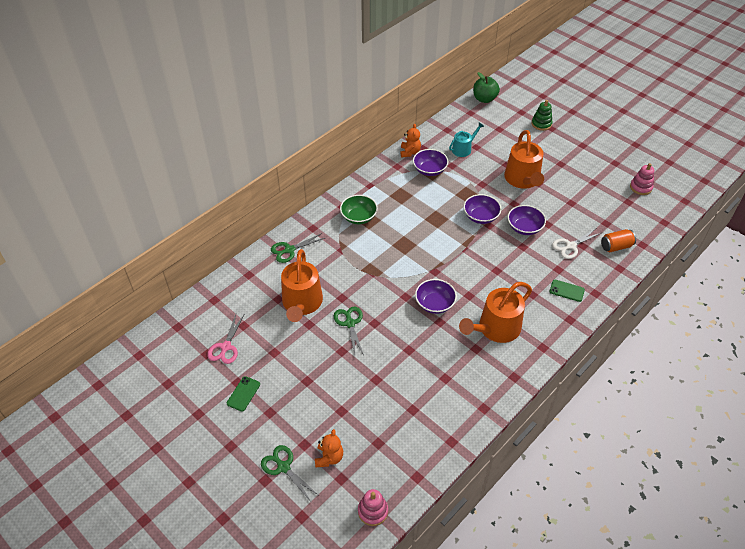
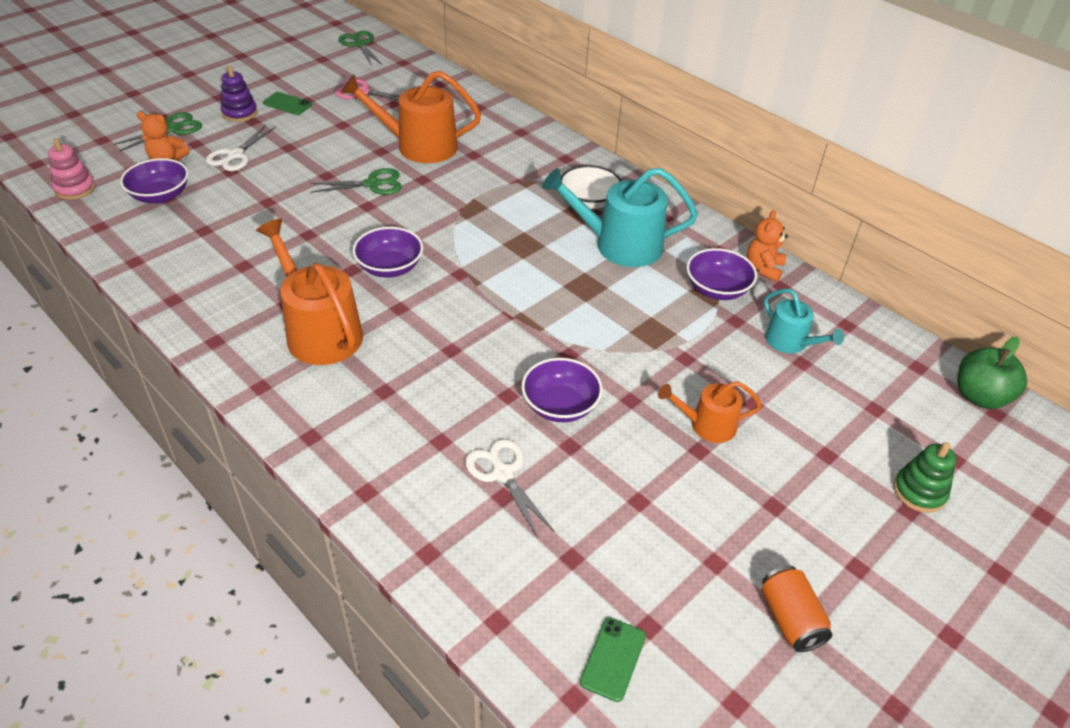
camera: 90 degrees right, 5 degrees down
green scissors [271,233,325,263] -> green scissors moved to [339,31,382,66]
green bowl [340,195,378,224] -> white bowl [561,165,622,209]
orange teddy bear [400,124,421,158] -> orange teddy bear turned 105 degrees clockwise [747,210,788,282]
purple bowl [464,194,501,224] -> purple bowl moved to [120,158,189,203]
orange watering can [504,130,544,189] -> orange watering can [658,381,762,443], size x0.56
green phone [550,280,585,302] -> green phone moved to [580,617,646,702]
orange can [601,229,636,252] -> orange can moved to [761,566,833,652]
pink stacking toy [630,163,654,195] -> none
none -> white scissors [206,125,276,171]
none -> purple stacking toy [221,66,258,122]
none -> turquoise watering can [542,168,698,267]

